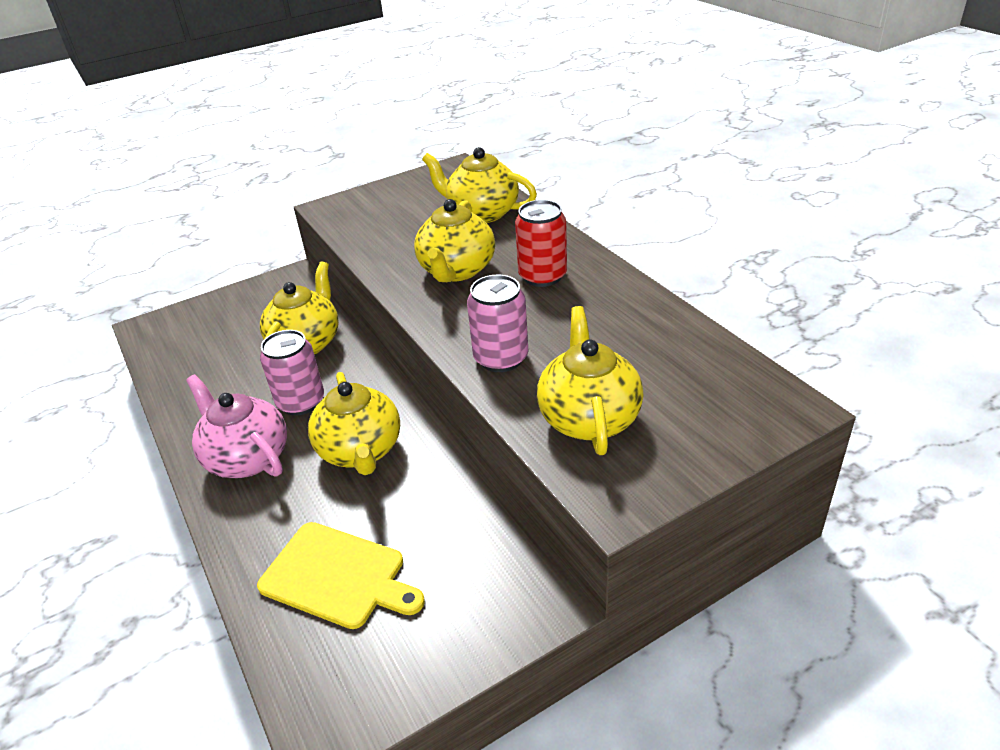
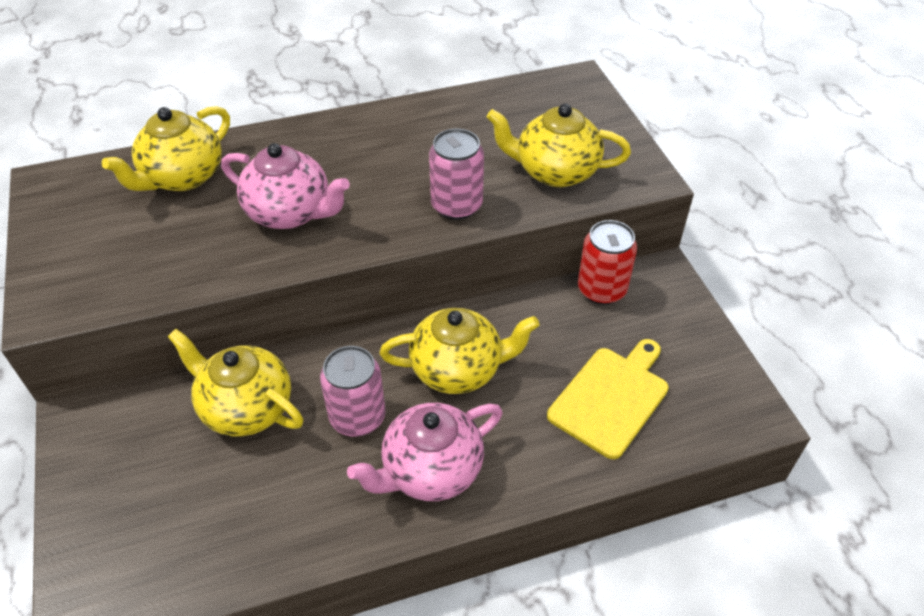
camera: 80 degrees left, 10 degrees up
yellow teapot [414,199,495,282] -> pink teapot [221,143,350,229]
red can [515,200,567,287] -> red can moved to [578,220,637,305]

